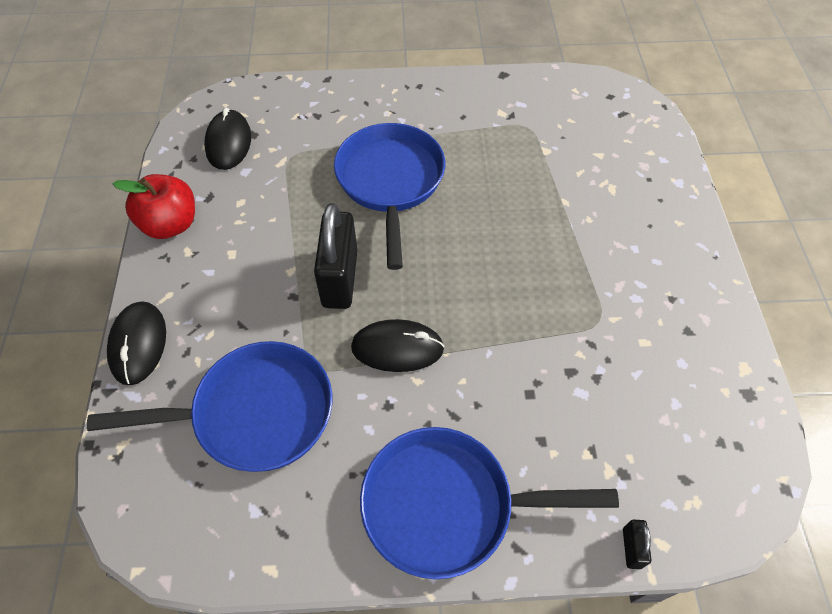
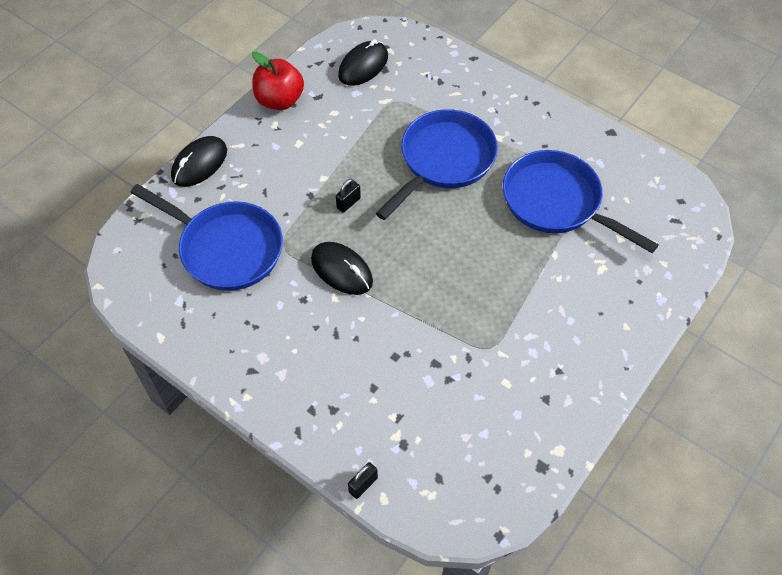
camera: 40 degrees right, 0 degrees up
black padlock [314,203,357,309] -> black padlock [336,179,361,213], size x0.43
blue pan [360,427,619,579] -> blue pan moved to [503,150,659,253]

